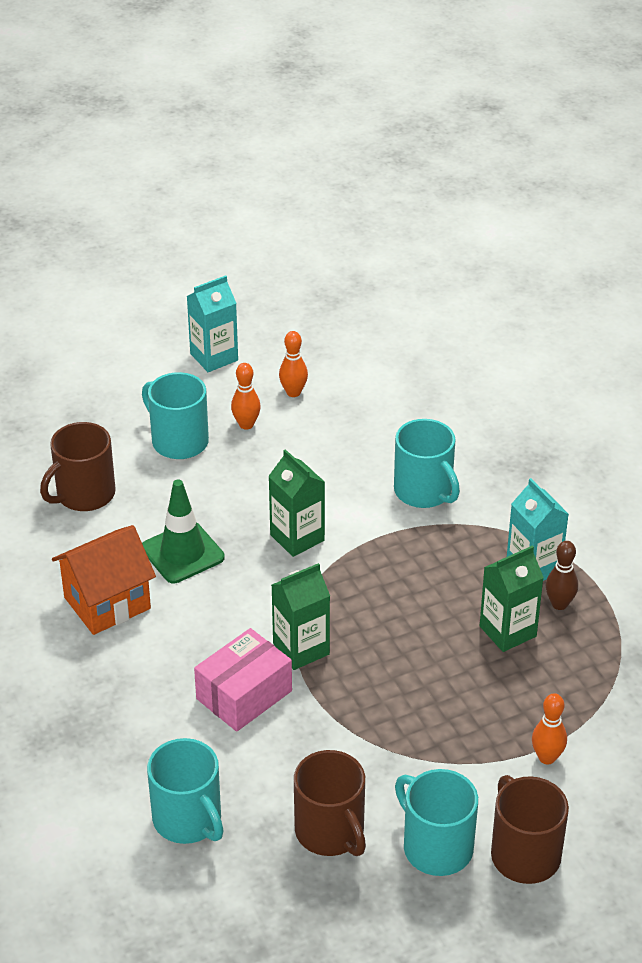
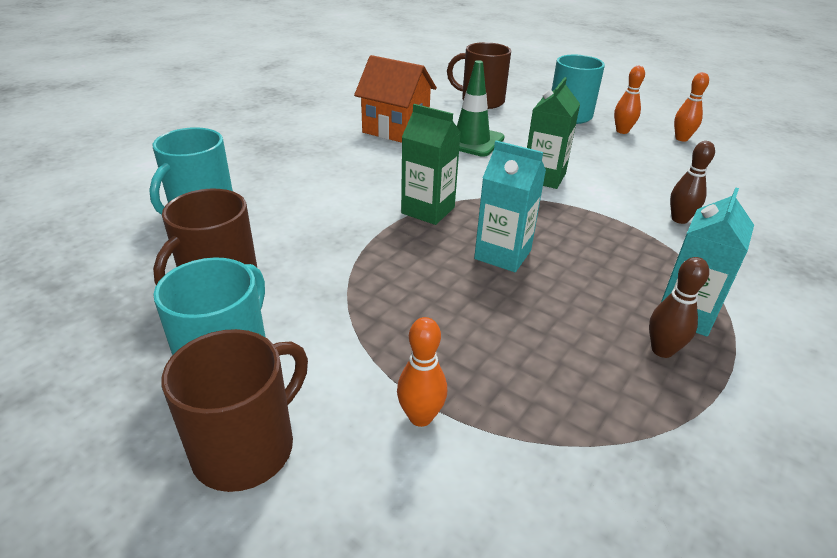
camera: 60 degrees right, 5 degrees down
turquoise carton [187,275,238,372] -> turquoise carton moved to [474,141,546,272]
pink box [194,628,292,732] -> none
turquoise mug [394,419,460,508] -> brown bowling pin [670,141,715,224]
green carton [480,545,544,652] -> none

